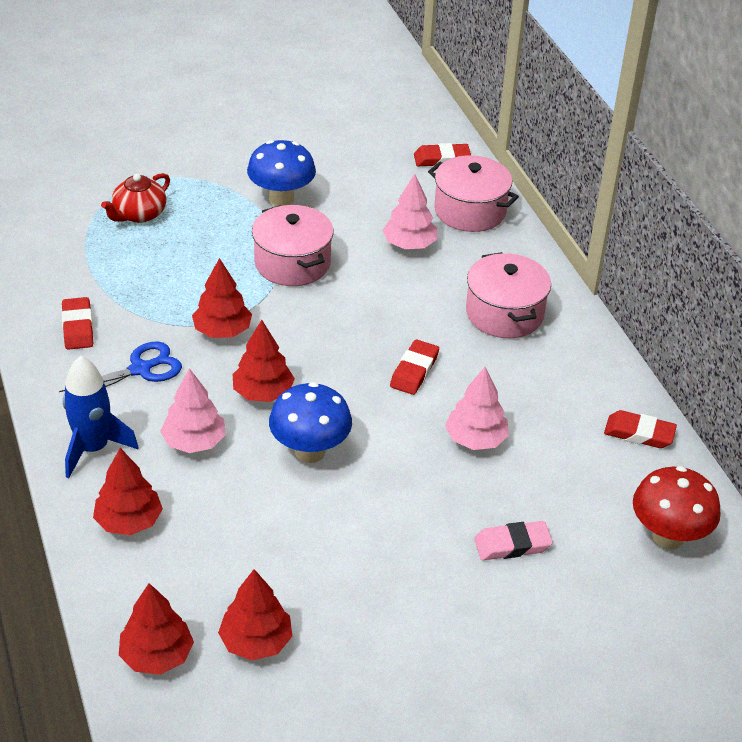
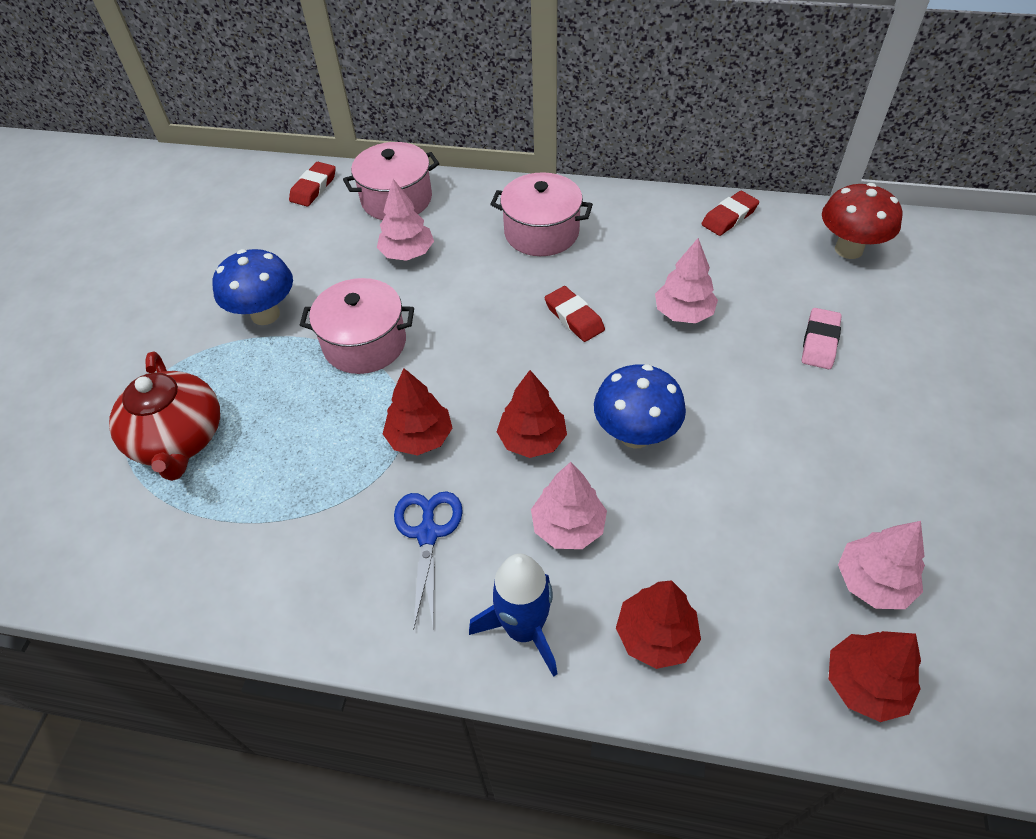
camera: 55 degrees left, 10 degrees up
red eraser [62,297,93,350] -> none
red teapot [101,173,170,223] -> red teapot [109,351,220,481], size x1.52
red tree [218,569,292,661] -> pink tree [838,521,925,609]

